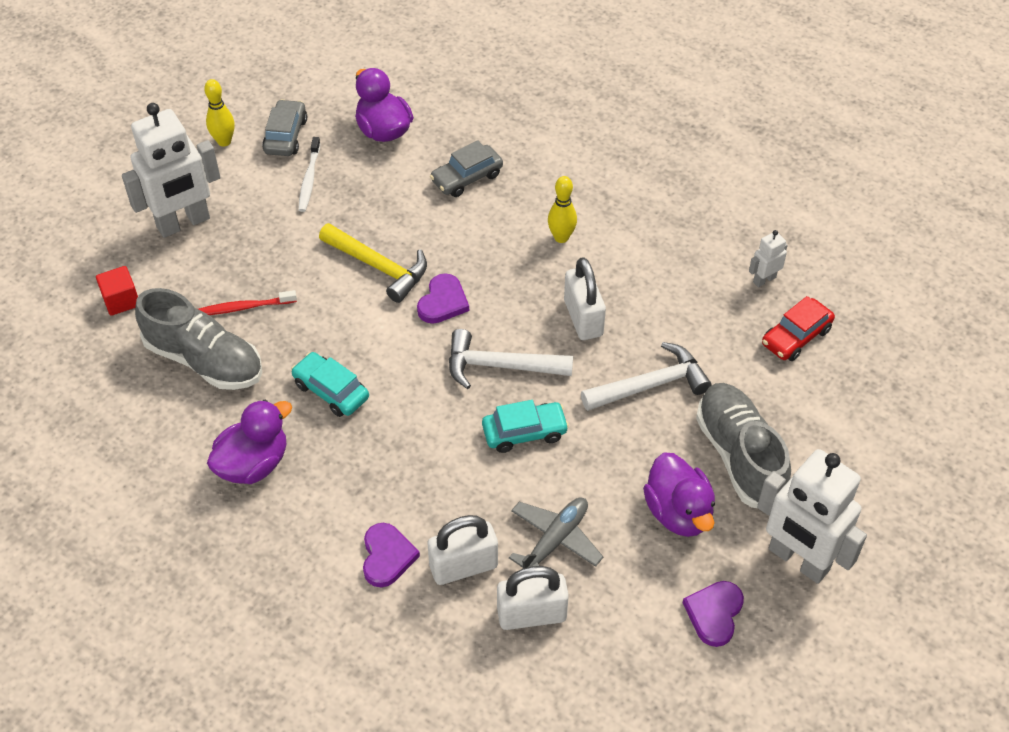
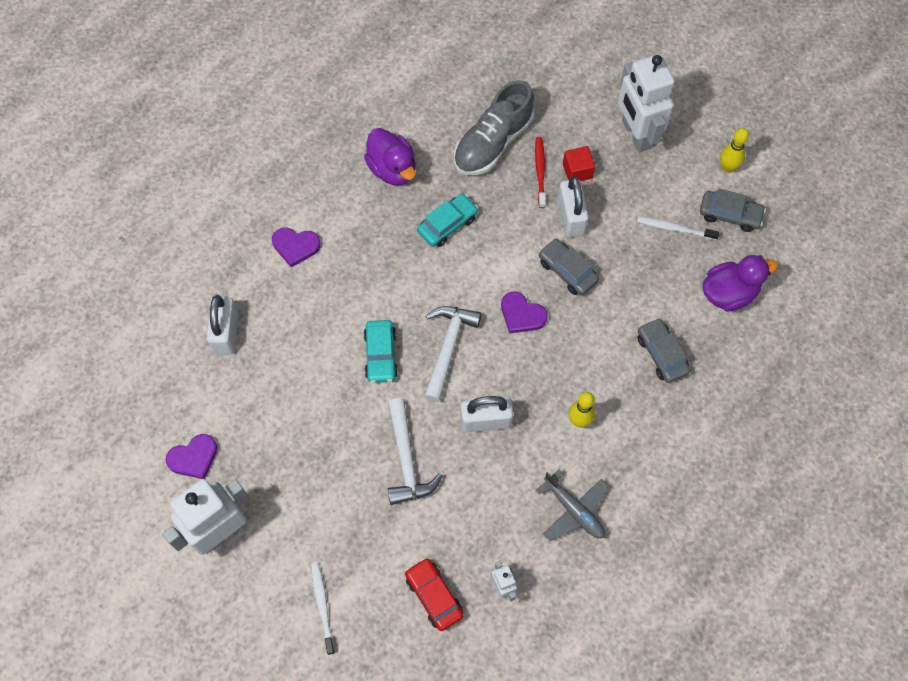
camera: 100 degrees right, 15 degrees up
red cube [96,266,138,316] -> red cube moved to [563,146,595,181]
yellow hammer [319,223,427,303] -> grey car [539,238,599,296]
white padlock [428,515,498,585] -> white padlock moved to [558,176,589,237]
grey plane [509,497,603,569] -> grey plane moved to [536,469,608,541]
purple duck [643,452,715,537] -> none
purple heart [683,581,744,647] -> purple heart turned 120 degrees clockwise [166,434,217,479]
grey shoe [696,383,791,508] -> none
none -> white toothbrush [311,562,335,655]

